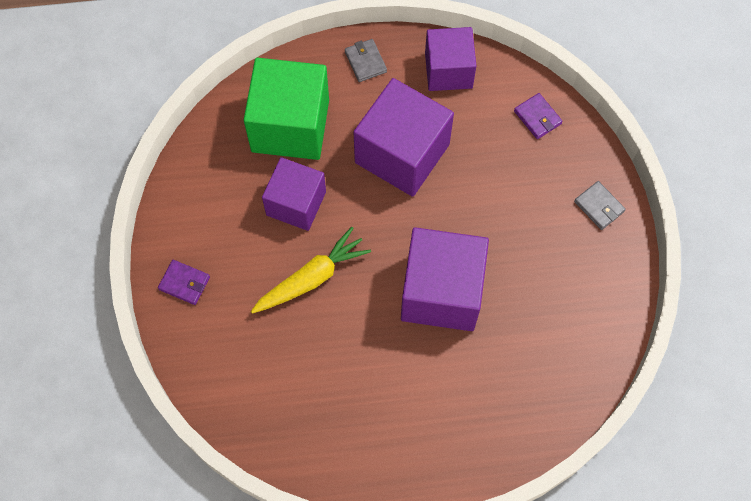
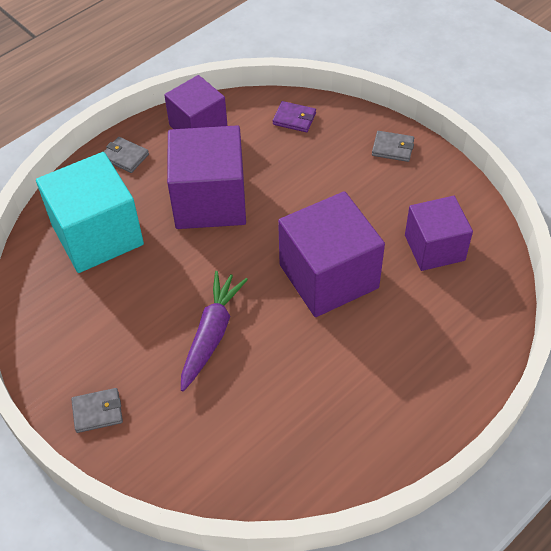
camera: 35 degrees left, 15 degrees down
purple wallet [158,260,210,305] -> grey wallet [71,388,123,433]
green cube [244,58,329,160] -> turquoise cube [36,152,144,273]
yellow carrot [251,227,371,314] -> purple carrot [181,271,248,391]
purple cube [262,157,326,231] -> purple cube moved to [405,196,473,271]

